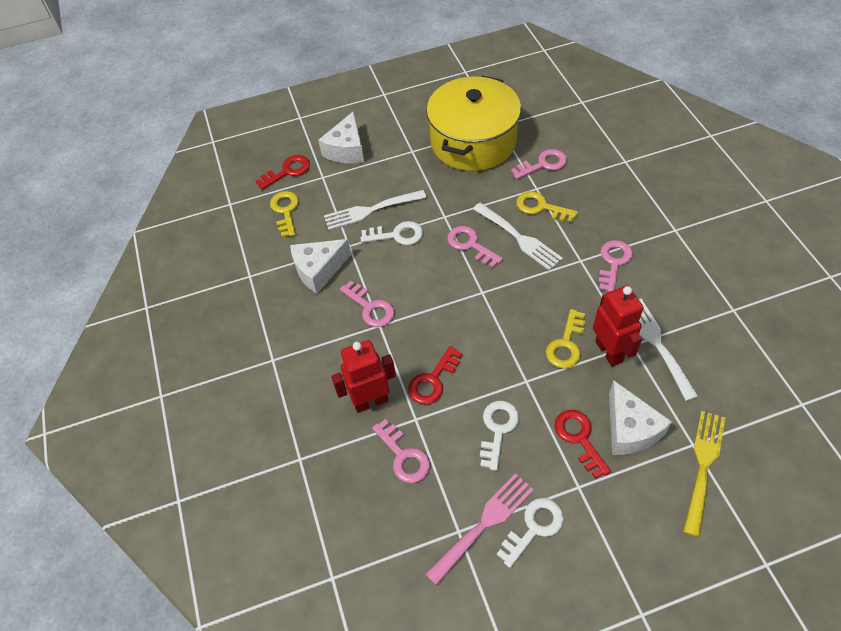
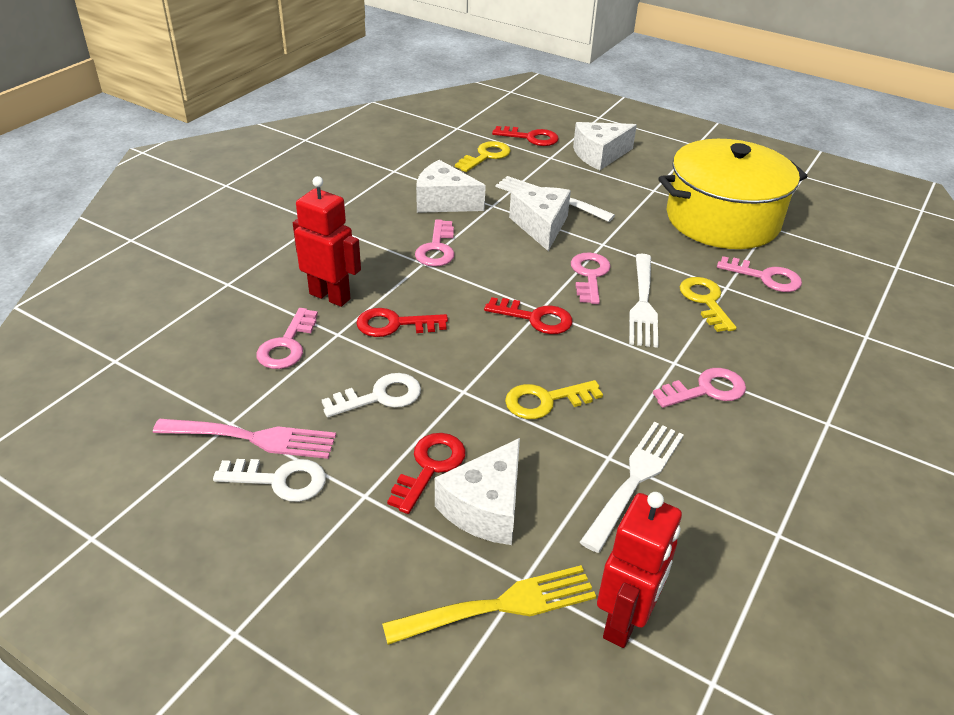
camera: 45 degrees right, 15 degrees down
white key [361,221,423,245] -> white cheese [509,187,571,251]
red robot [593,286,643,367] -> red robot moved to [597,492,682,648]
none -> red key [484,297,572,334]

